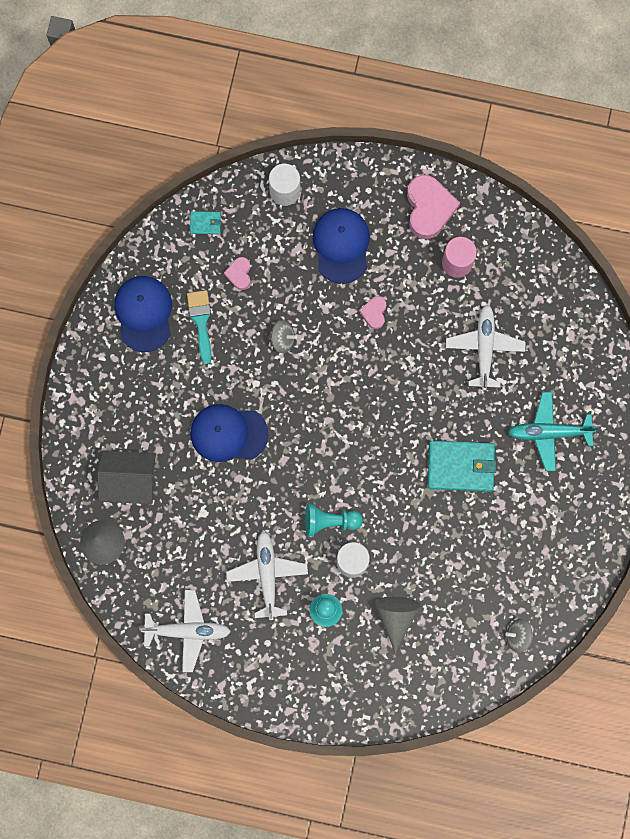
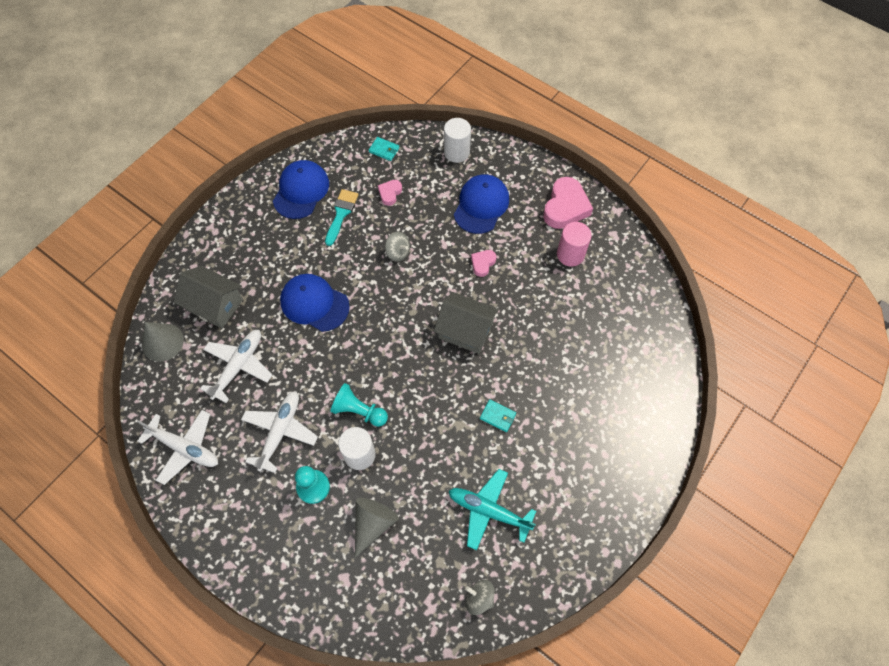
camera: 25 degrees right, 15 degrees down
turquoise wallet [428,440,497,492] -> turquoise wallet [480,400,516,432], size x0.47
white plane [446,305,525,390] -> white plane moved to [200,330,272,403]
turquoise plane [508,392,599,471] -> turquoise plane moved to [449,469,536,550]
none -> grey house [434,292,499,354]

